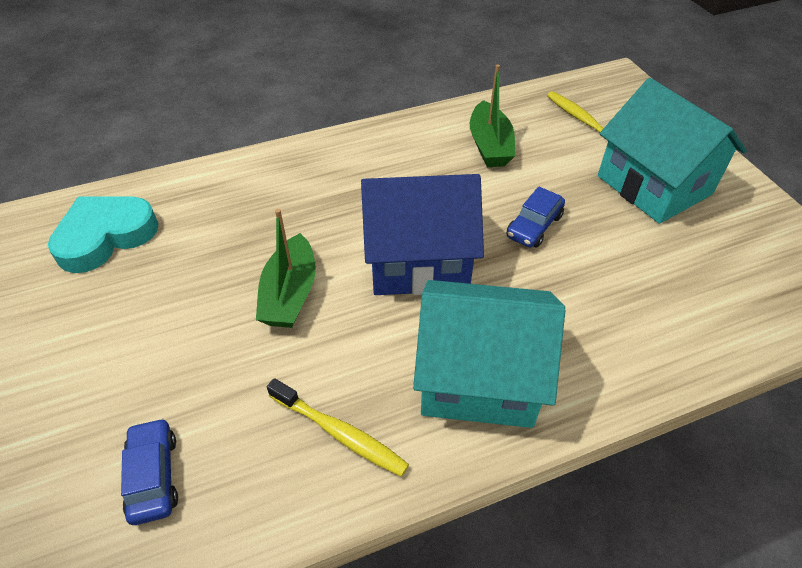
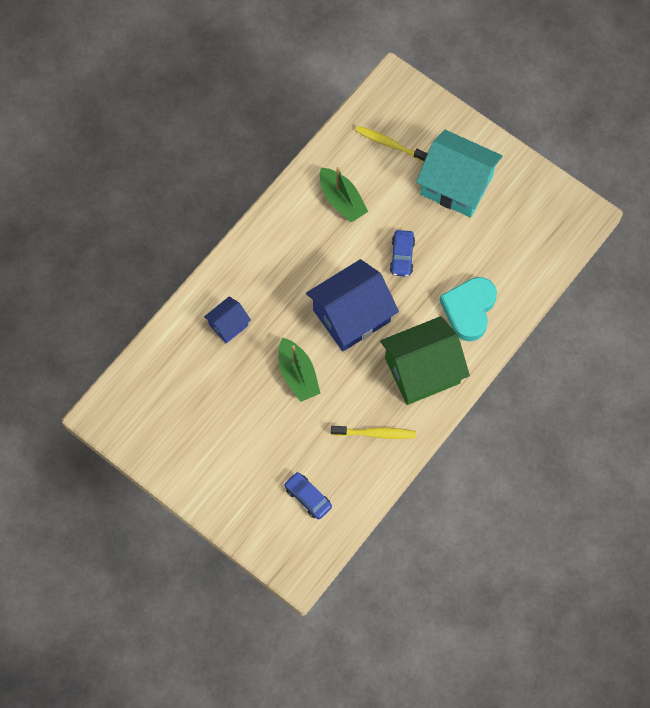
camera: 30 degrees left, 20 degrees up
turquoise heart [48,197,159,273] -> turquoise heart moved to [439,277,497,341]
turquoise house [413,280,565,428] -> green house [380,316,470,405]
none -> blue house [204,297,251,343]

